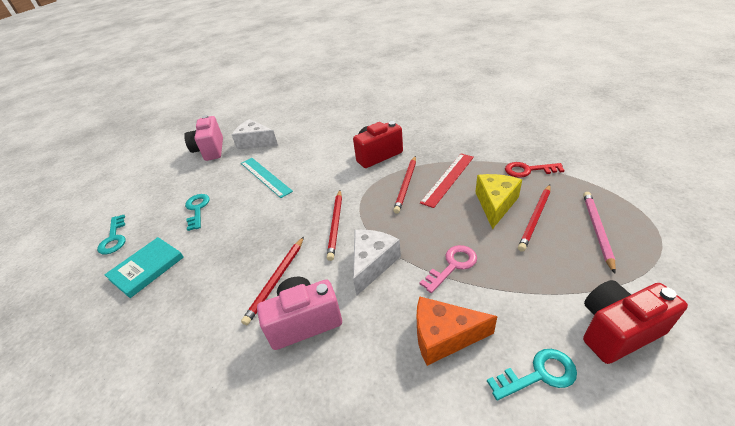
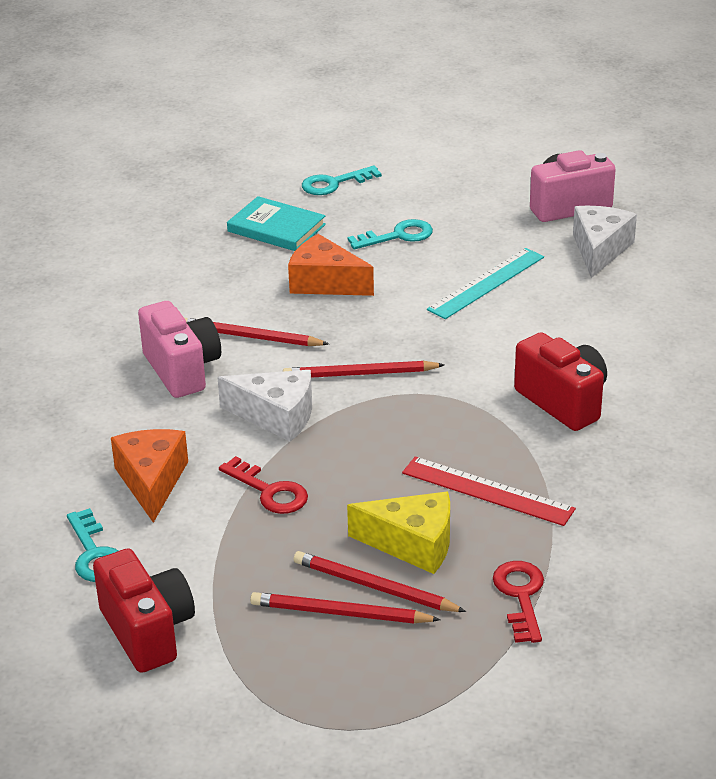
camera: 80 degrees right, 5 degrees down
red pencil [393,156,416,214] -> red pencil moved to [250,592,441,623]
pink key [419,245,477,293] -> red key [219,456,308,514]
pink pencil [583,192,616,274] -> none
none -> orange cheese [288,234,374,296]

